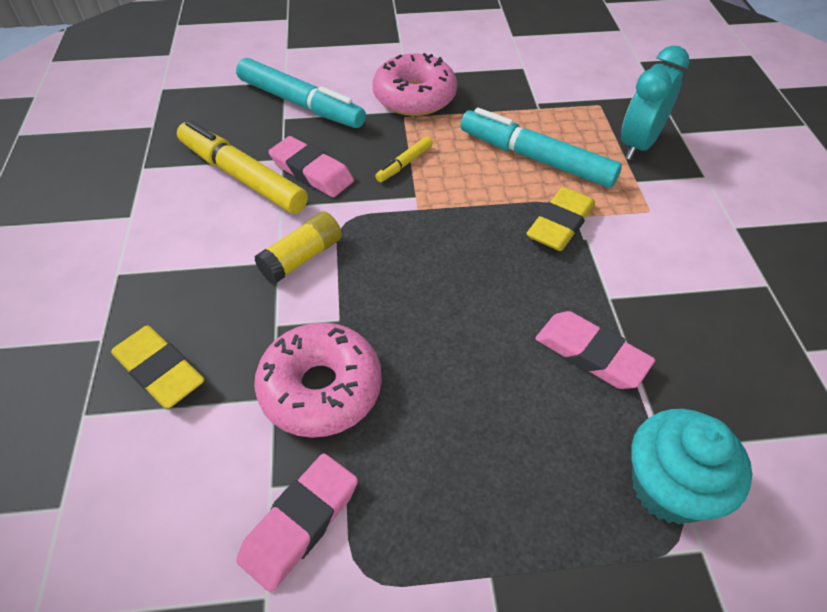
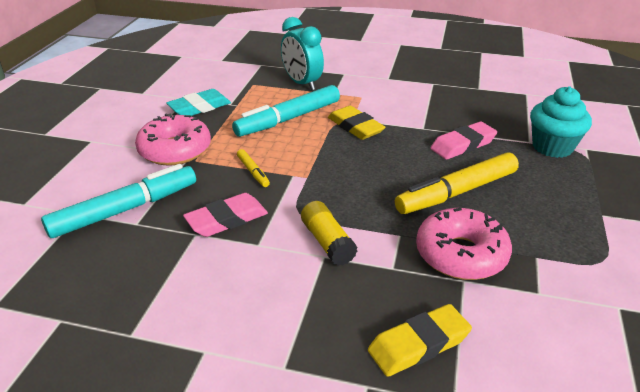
camera: 70 degrees left, 15 degrees down
yellow marker [177,120,308,214] -> yellow marker moved to [395,152,519,214]
pink eraser [236,453,358,592] -> none
none -> turquoise eraser [166,89,231,116]

